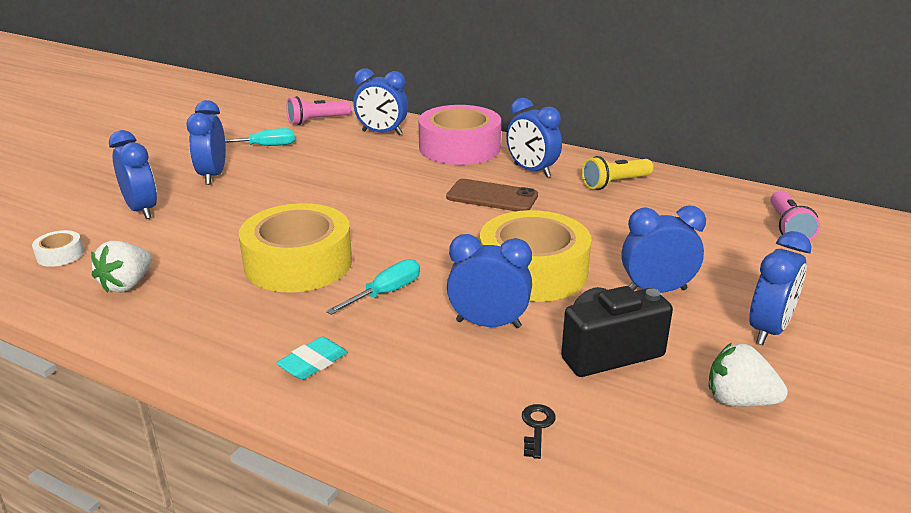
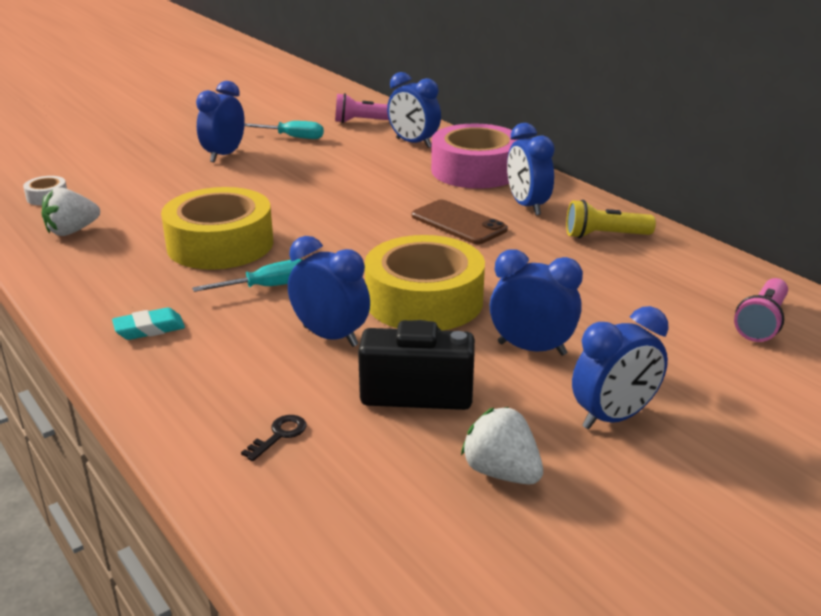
camera: 25 degrees right, 0 degrees up
blue clock [109,130,157,219] -> none

